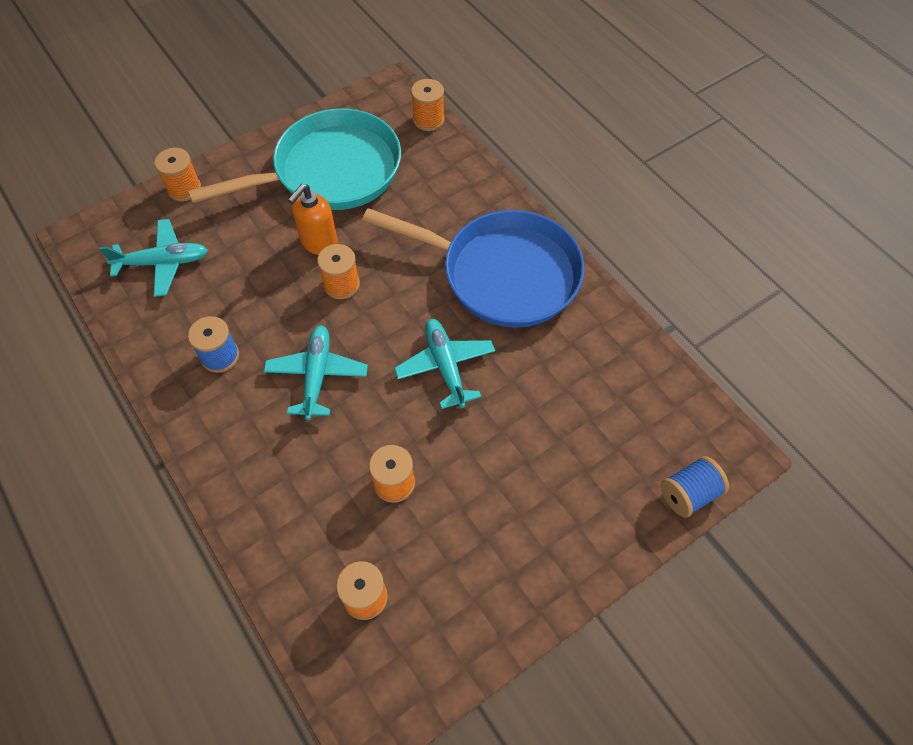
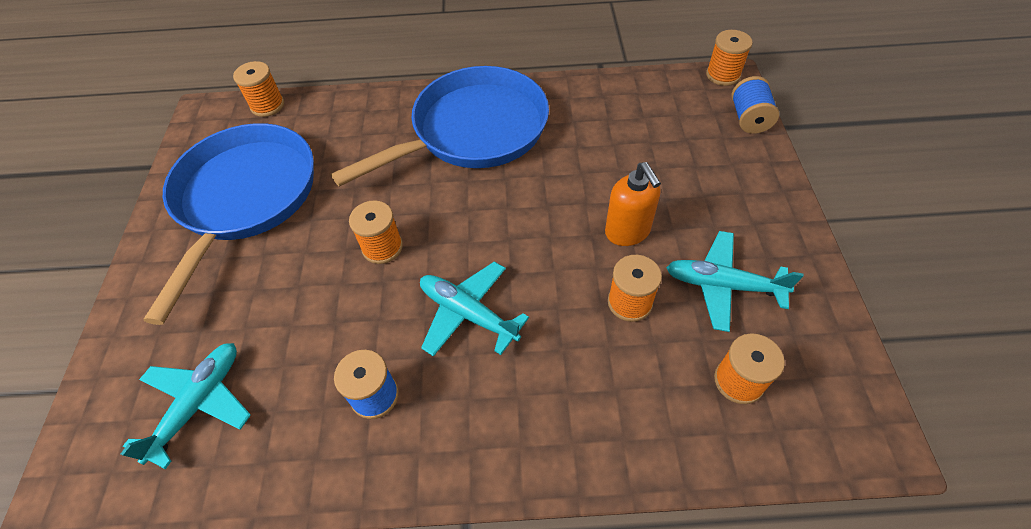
camera: 55 degrees left, 5 degrees down
orange spool [155,148,201,201] -> orange spool moved to [706,30,753,86]
turquoise pan [188,108,401,210] -> blue pan [144,123,314,325]
orange soap dispenser [288,184,338,255] -> orange soap dispenser moved to [605,162,661,246]
turquoise plane [394,319,495,409] -> turquoise plane moved to [666,231,803,332]

